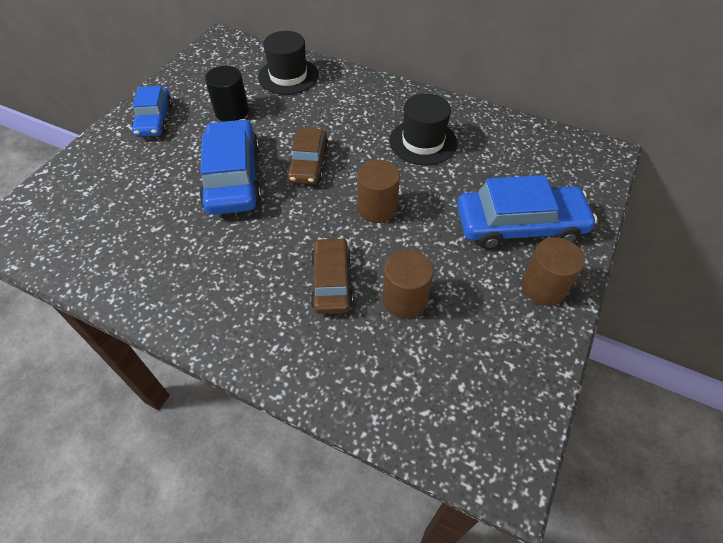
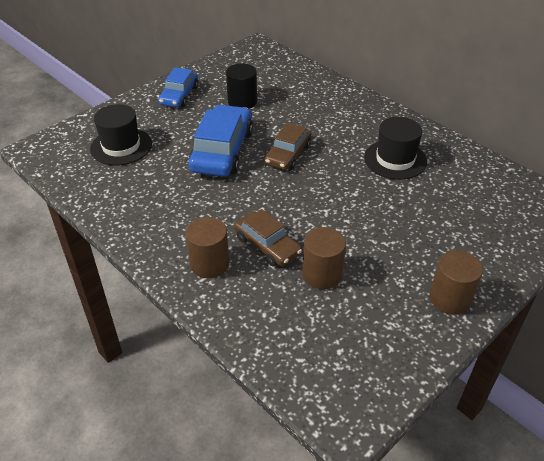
camera: 20 degrees right, 10 degrees down
black hat [258,31,319,95] -> black hat moved to [90,104,152,166]
brown car [310,237,353,314] -> brown car turned 120 degrees clockwise [234,209,302,267]
brown cylinder [357,160,400,223] -> brown cylinder moved to [186,217,229,278]
blue car [457,175,597,249] -> none

